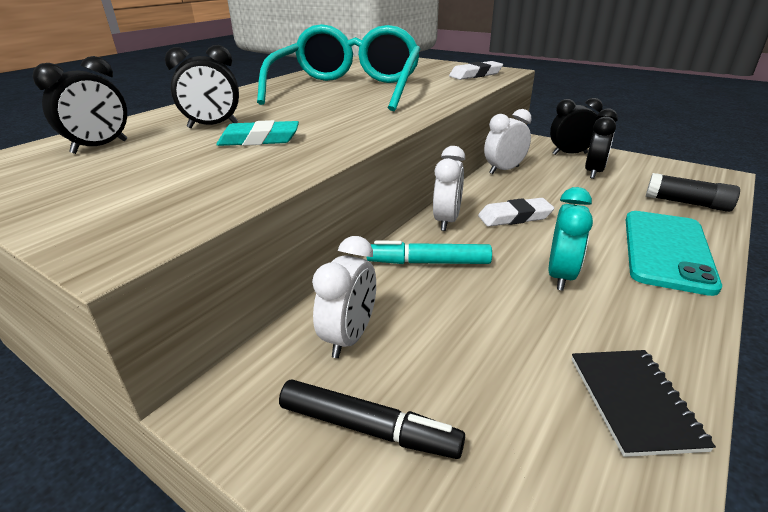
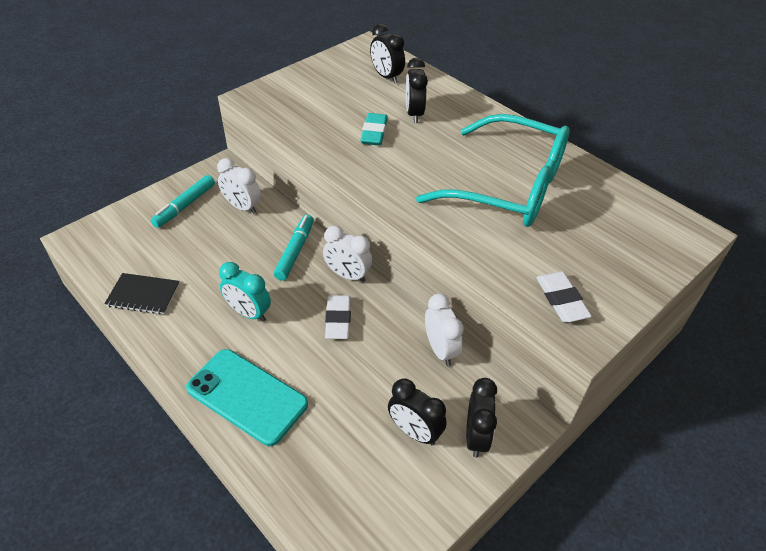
camera: 100 degrees right, 15 degrees up
black marker [279,379,465,459] -> turquoise marker [151,175,215,228]
black glue stick [646,173,740,212] -> none

